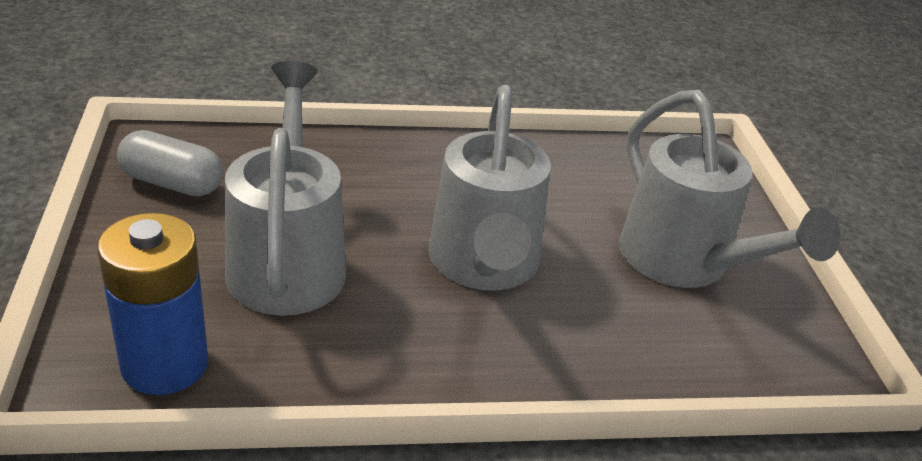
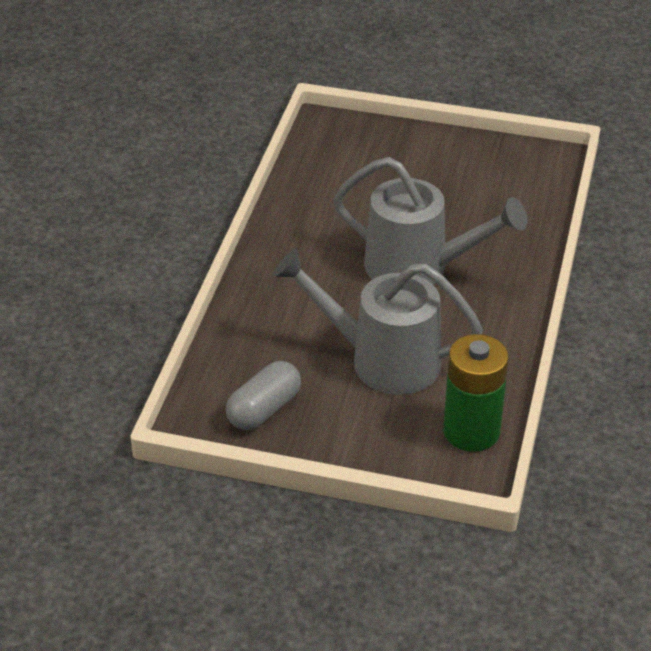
camera: 65 degrees left, 5 degrees up
blue battery [97,213,208,395] -> green battery [443,334,508,452]
grey watering can [619,90,841,288] -> none

